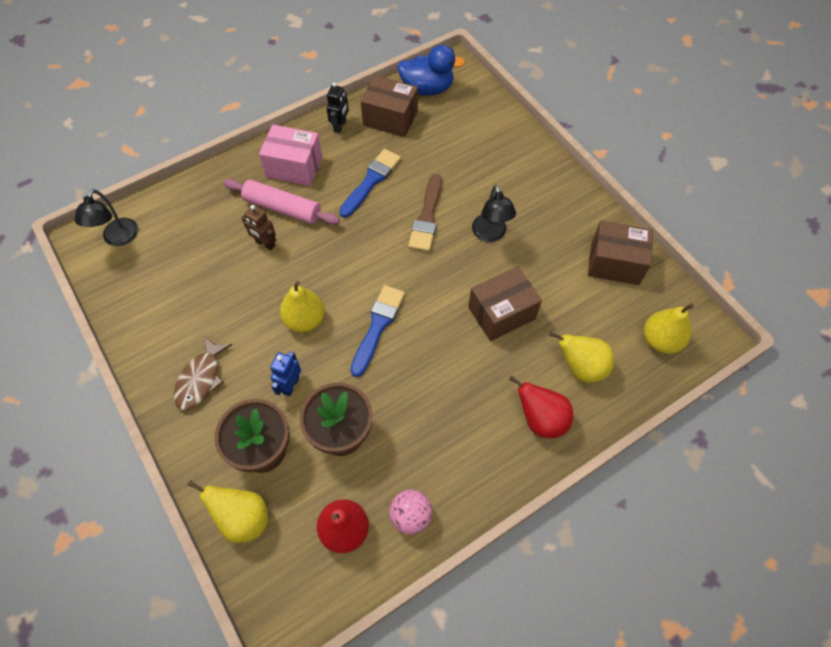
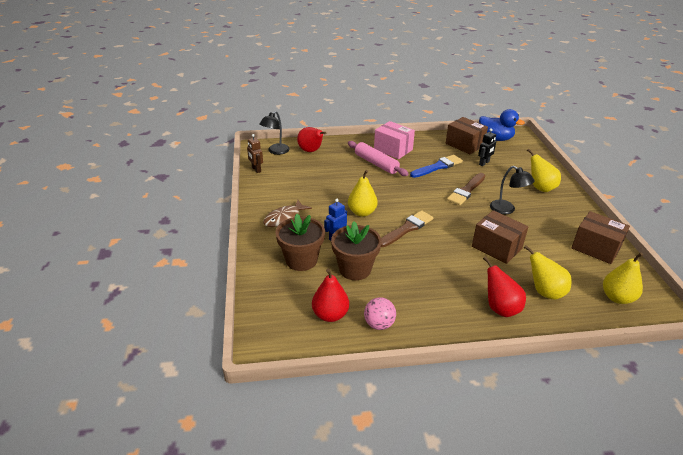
camera: 25 degrees right, 25 degrees down
yellow pear [188,480,268,543] -> yellow pear moved to [527,148,561,192]
brown robot [242,205,276,250] -> brown robot moved to [247,134,263,173]
black robot [327,83,349,133] -> black robot moved to [478,128,496,166]
blue brush [350,285,405,377] -> brown brush [381,210,433,247]
brown box [468,266,542,341] -> brown box turned 45 degrees clockwise [472,210,528,264]
black lamp [472,185,516,242] -> black lamp turned 60 degrees counterclockwise [490,166,535,214]
none -> red pear [297,127,326,152]

